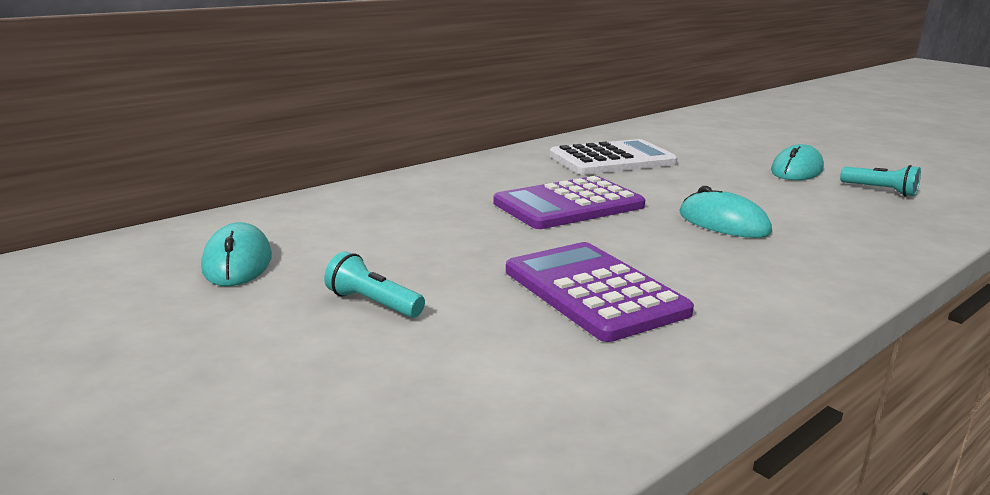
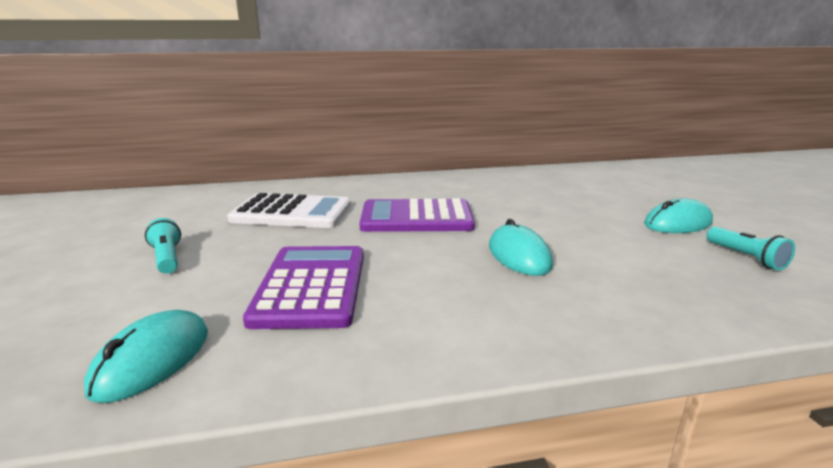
camera: 30 degrees right, 0 degrees up
turquoise mouse [201,222,272,286] -> turquoise mouse moved to [84,310,208,403]
white calculator [549,139,677,175] -> white calculator moved to [227,193,351,228]

